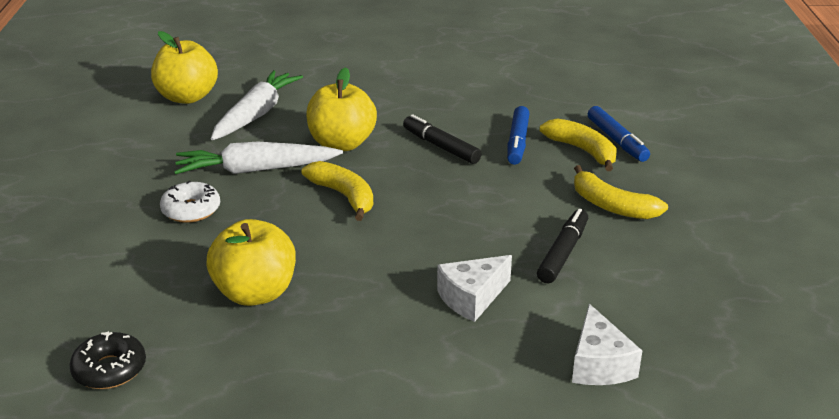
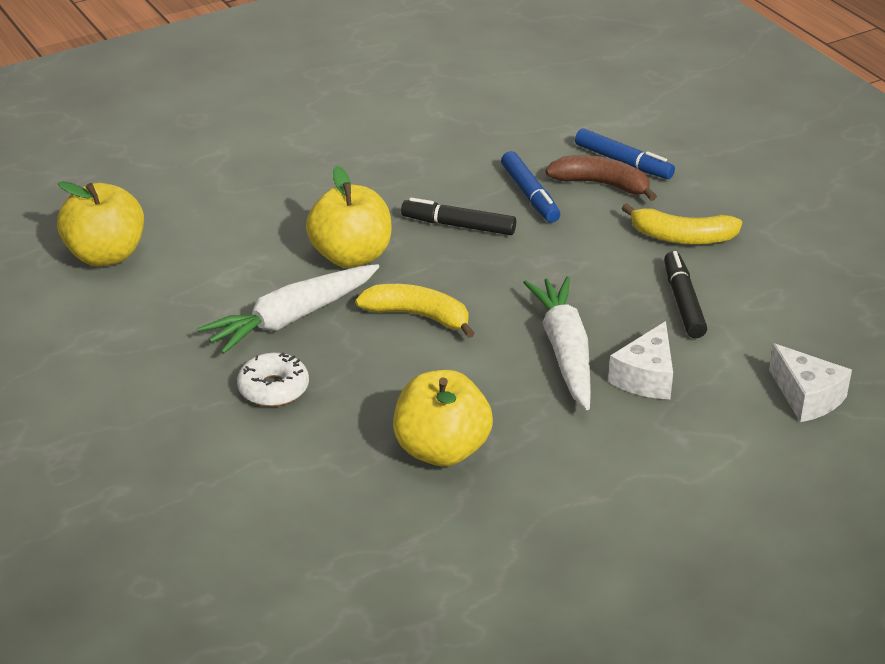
camera: 30 degrees left, 5 degrees up
black donut [69,331,146,389] -> none
white carrot [211,70,303,140] -> white carrot moved to [523,277,591,410]
yellow banana [540,119,617,171] -> brown banana [545,155,657,201]

